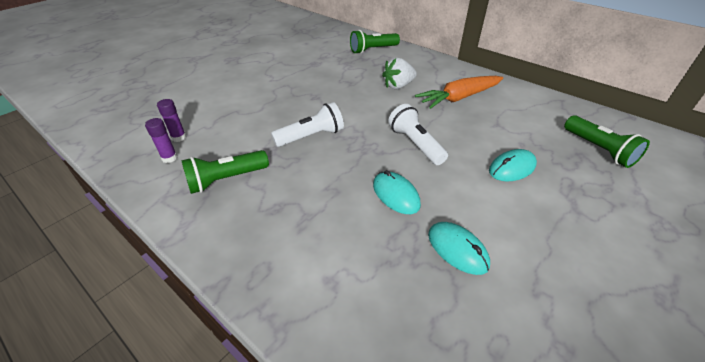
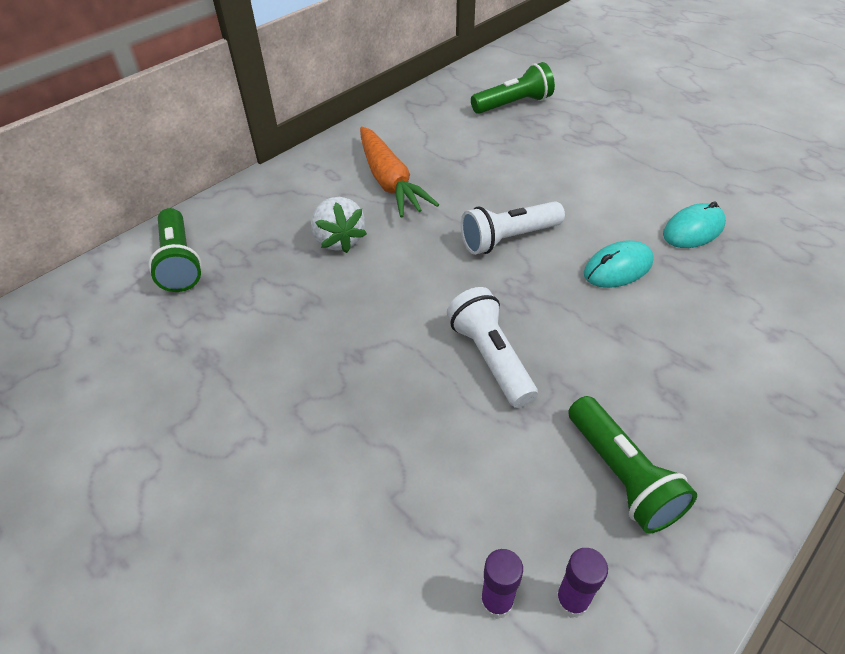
camera: 85 degrees left, 5 degrees up
turquoise mouse [489,149,537,182] -> none

